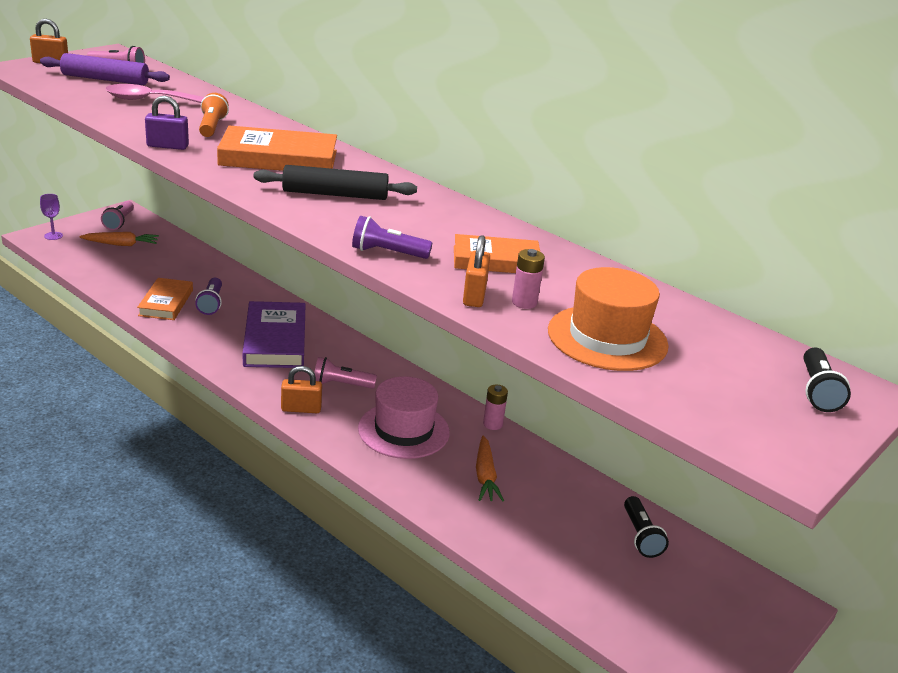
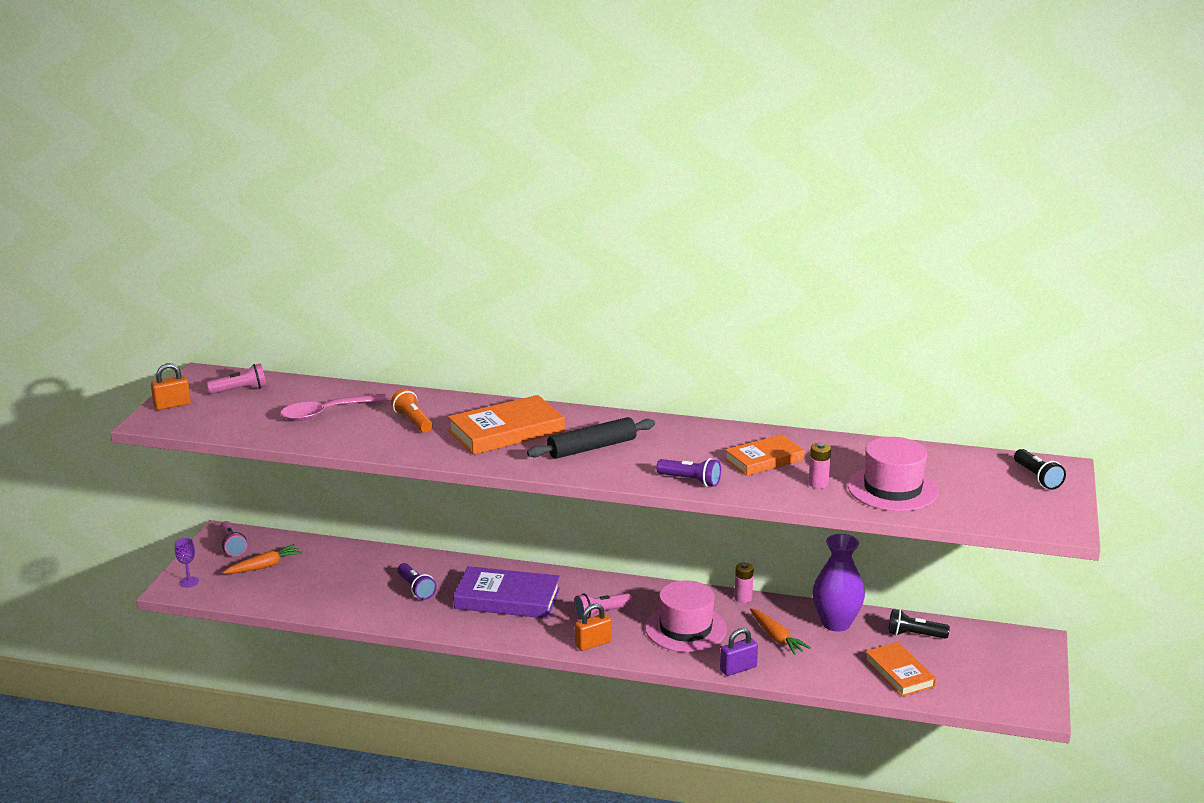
camera: 25 degrees left, 5 degrees down
purple rolling pin [40,53,170,85] -> none
orange book [137,278,193,320] -> orange book moved to [865,642,936,697]
purple padlock [145,96,189,150] -> purple padlock moved to [720,628,758,676]
purple book [243,301,306,368] -> purple book turned 45 degrees counterclockwise [453,566,560,619]
purple flashlight [352,216,432,259] -> purple flashlight turned 135 degrees counterclockwise [656,458,721,487]
orange padlock [463,235,490,307] -> none
orange hat [548,267,668,371] -> pink hat [848,437,939,511]
black flashlight [624,496,669,558] -> black flashlight turned 135 degrees clockwise [888,609,950,639]
none -> purple vase [812,534,865,632]

